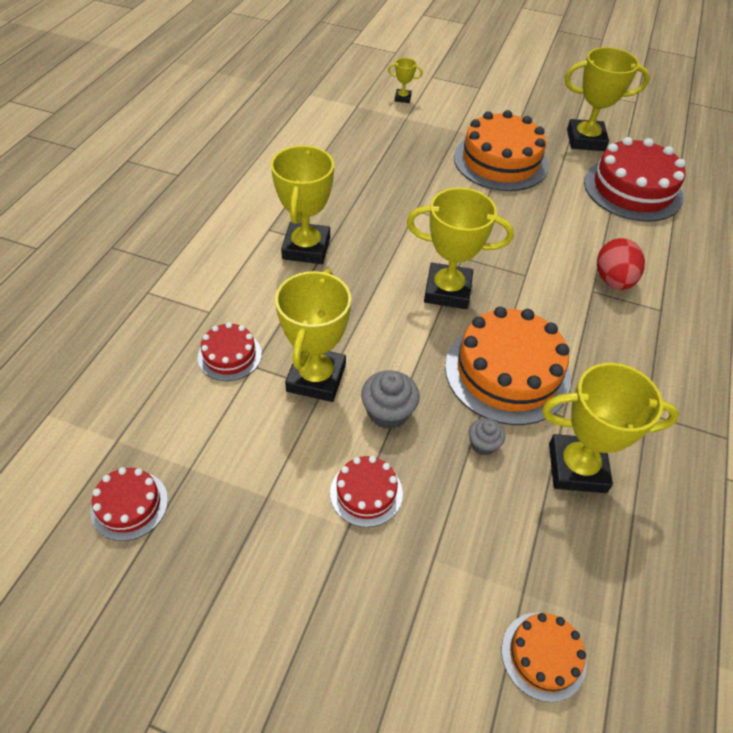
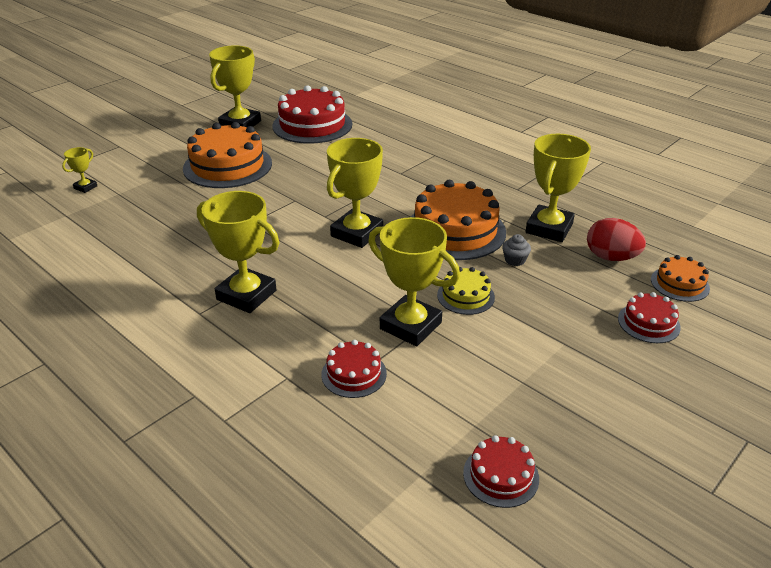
camera: 65 degrees left, 15 degrees down
red cake [330,456,403,527] -> red cake moved to [618,292,681,343]
grey cupcake [361,370,420,429] -> yellow cake [437,267,495,315]
red egg [597,238,645,290] -> red egg moved to [587,218,646,261]

